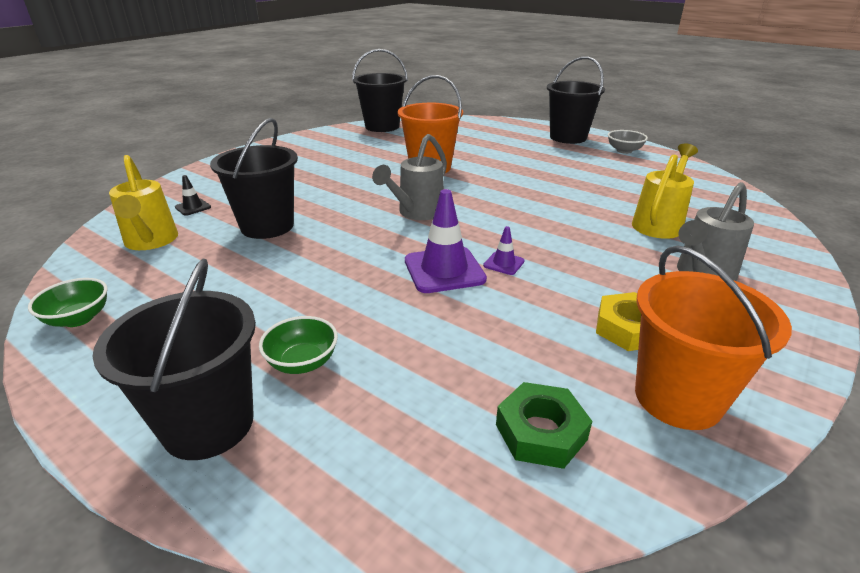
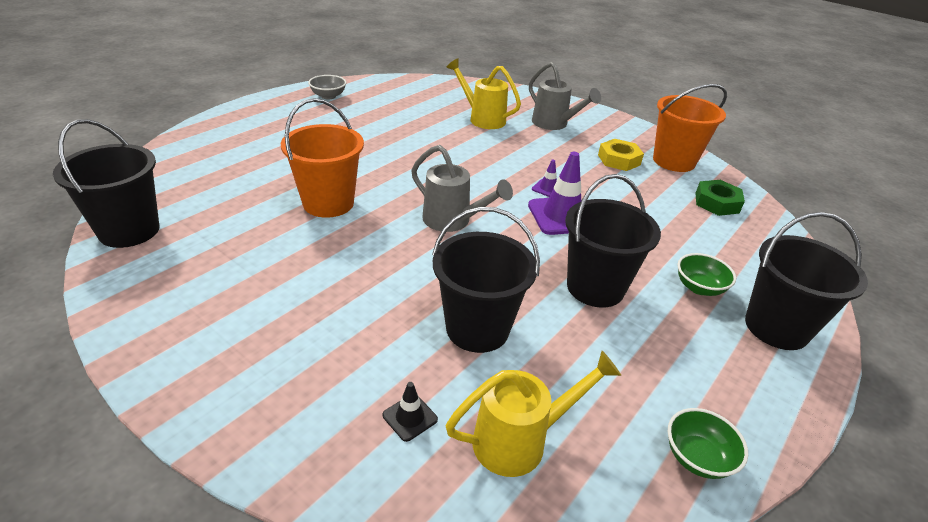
camera: 90 degrees left, 5 degrees up
black bucket [547,56,605,144] -> black bucket moved to [565,174,661,308]

